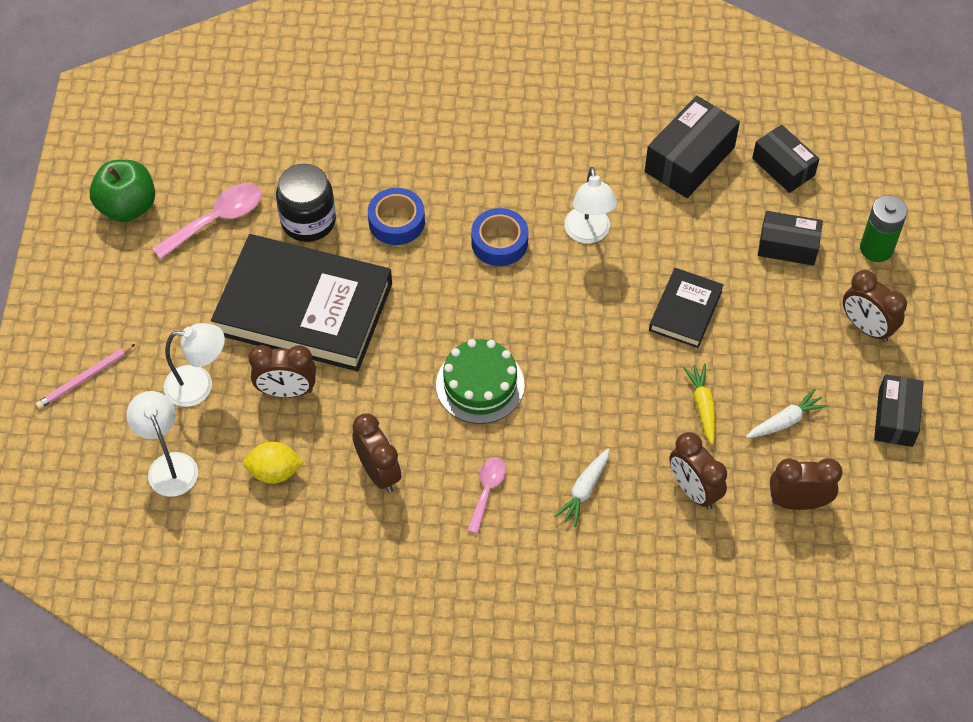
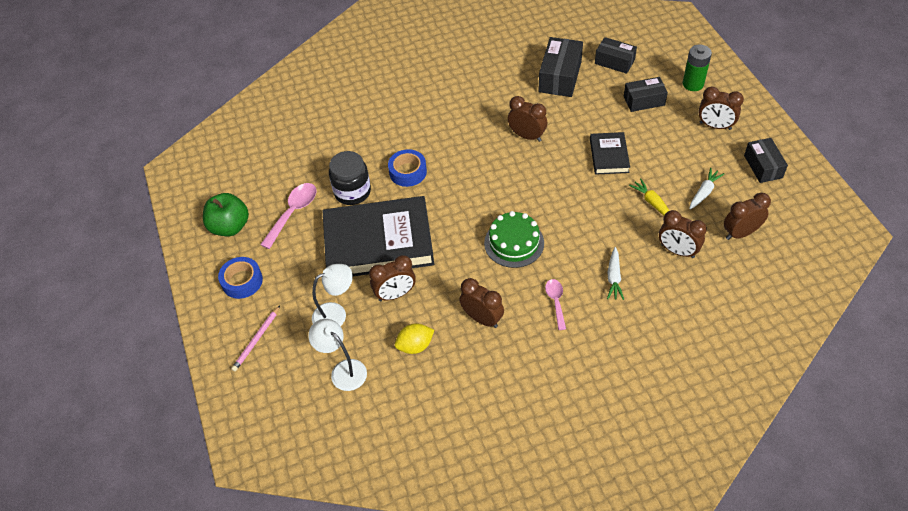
camera: 20 degrees left, 5 degrees down
blue tape [471,208,528,266] -> blue tape moved to [218,257,263,299]
white lamp [564,167,617,243] -> brown clock [508,96,547,142]

